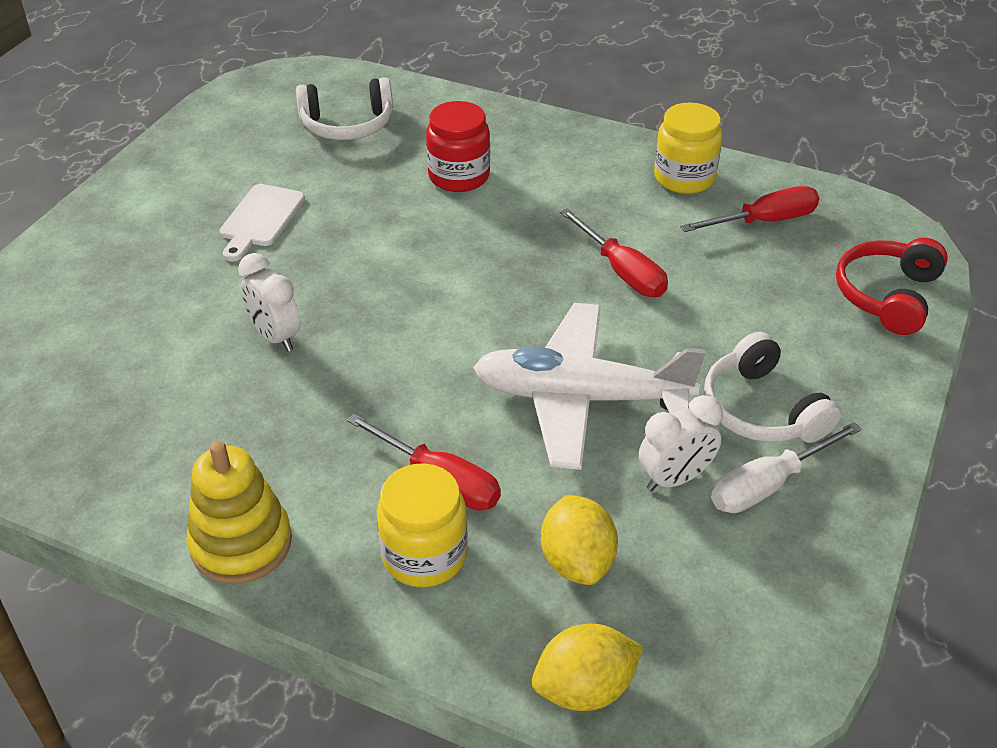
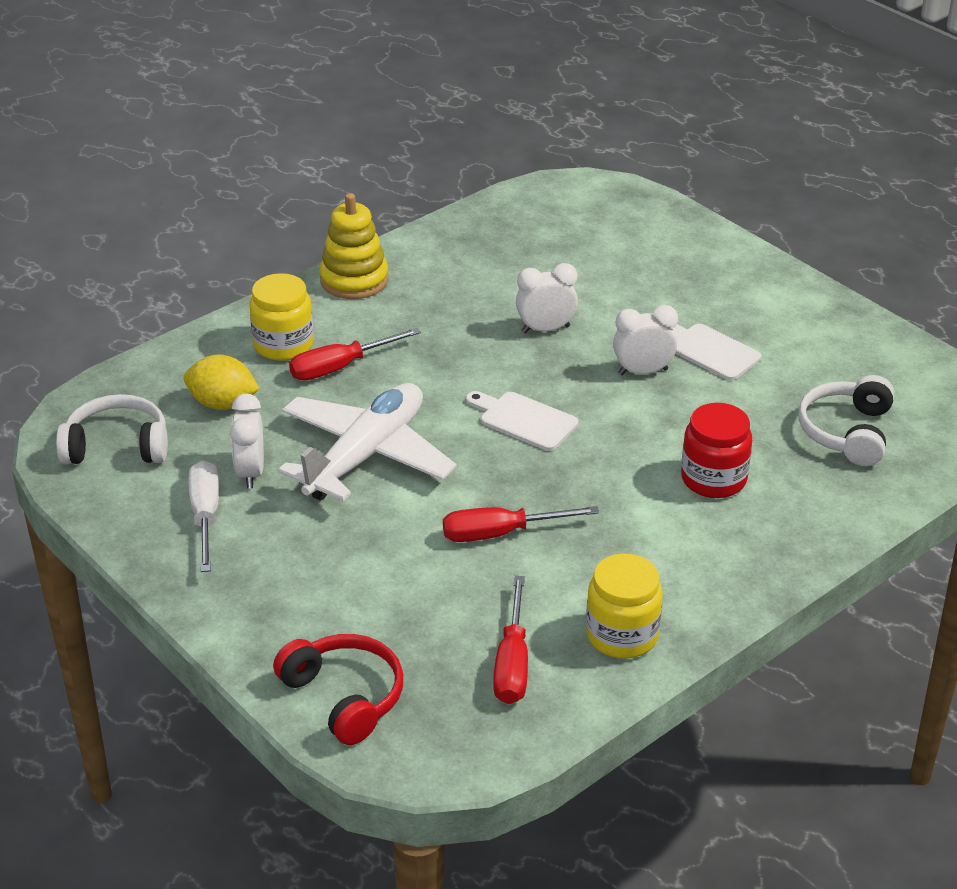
camera: 115 degrees right, 5 degrees down
yellow lemon [532,624,643,711] -> none
white headphones [704,332,841,443] -> white headphones moved to [56,394,168,464]
none -> white cutting board [466,391,578,451]
none -> white clock [613,305,678,375]

